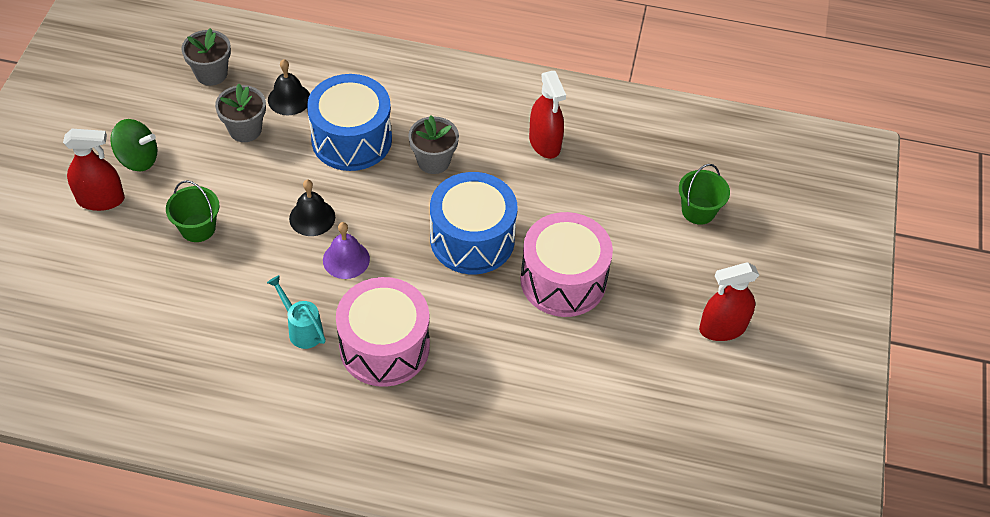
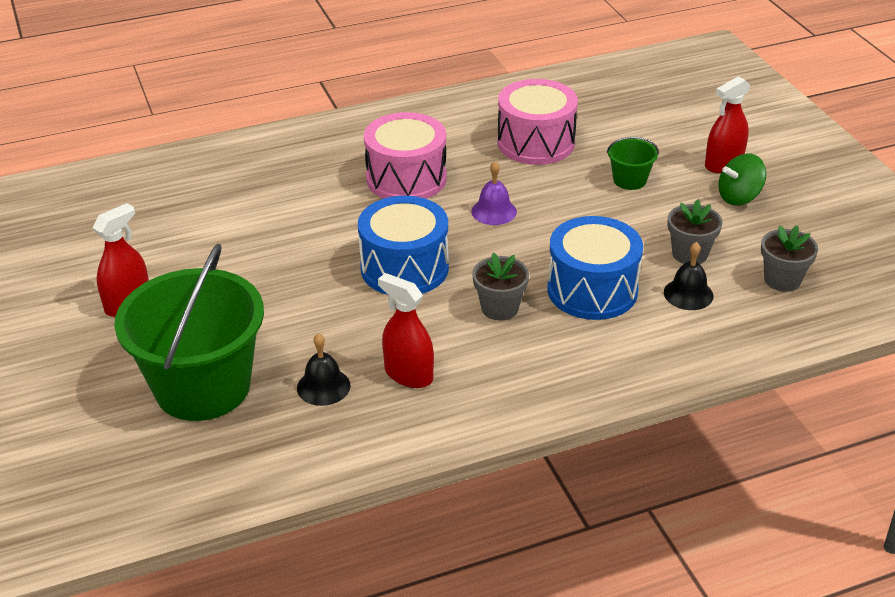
camera: 150 degrees right, 15 degrees down
turquoise watering can [267,275,326,349] -> none
black bell [289,179,335,236] -> black bell moved to [297,333,350,406]
pink drum [520,212,613,317] -> pink drum moved to [497,79,578,165]
green bucket [679,164,730,225] -> green bucket [114,244,264,421], size x2.35

